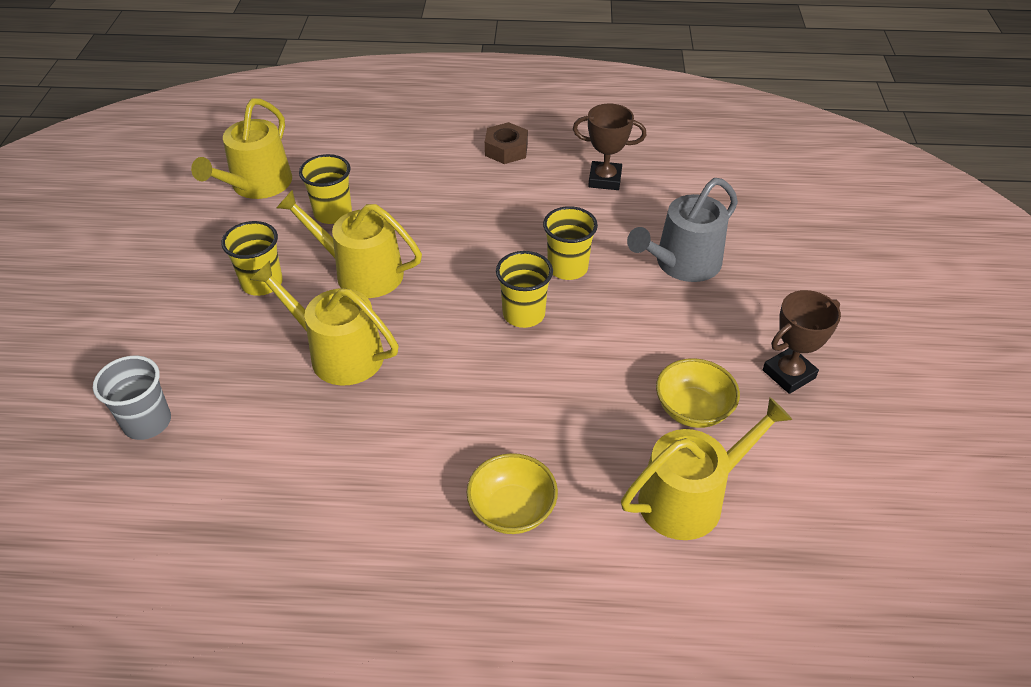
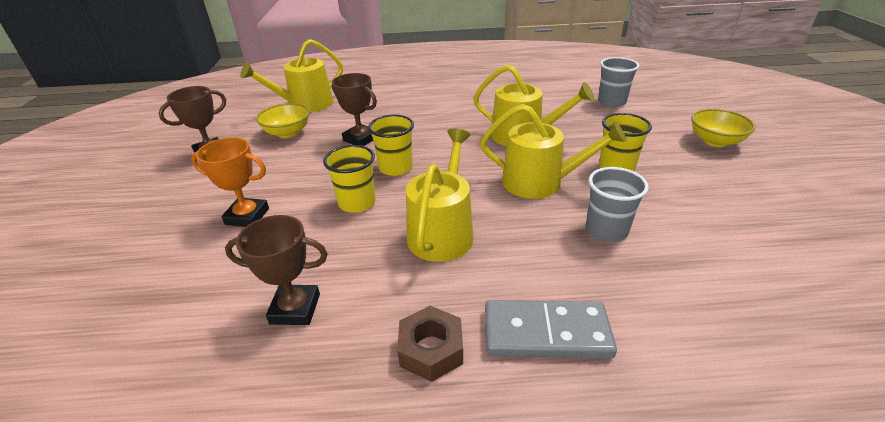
camera: 175 degrees right, 10 degrees down
yellow watering can [191,98,292,199] -> yellow watering can moved to [406,128,474,262]
yellow cup [299,154,352,224] -> grey cup [586,167,649,242]
yellow bowl [466,453,558,534] -> yellow bowl moved to [691,109,756,147]
grey watering can [627,178,738,282] -> orange trophy [191,137,269,227]
none -> brown trophy [332,73,377,146]
none -> grey domino [485,300,617,359]

